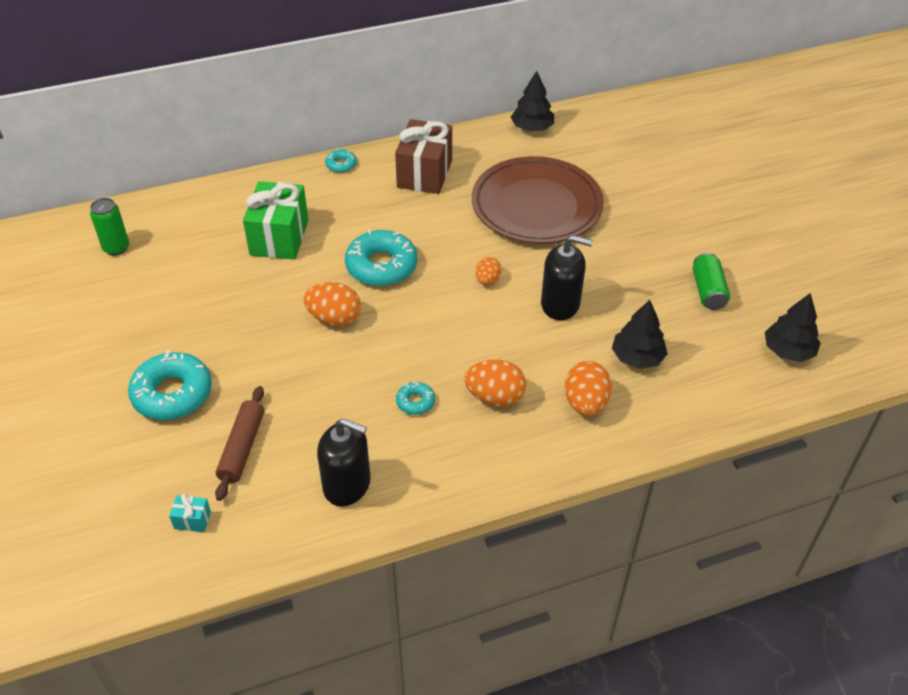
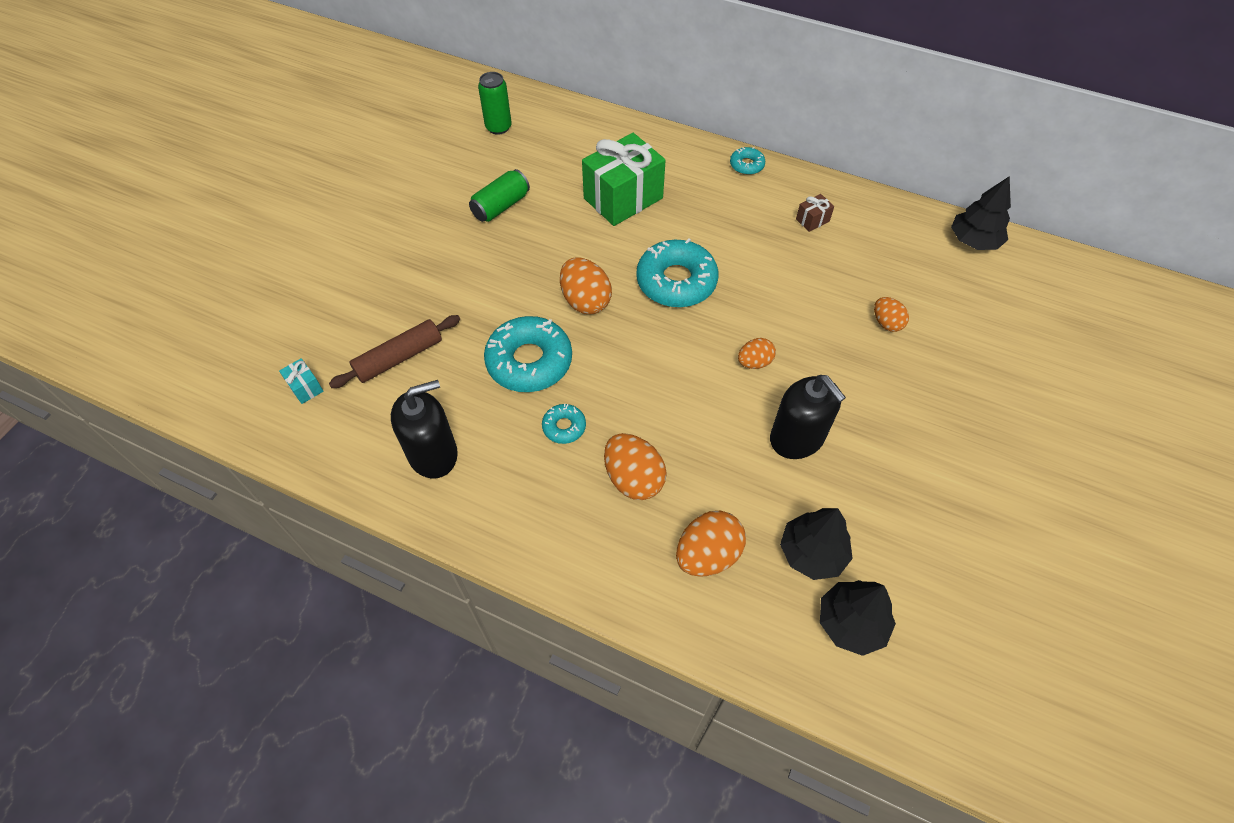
camera: 45 degrees right, 10 degrees up
turquoise donut [128,350,212,420] -> turquoise donut moved to [484,316,572,392]
black soap dispenser [317,418,371,506] -> black soap dispenser turned 90 degrees counterclockwise [391,380,458,479]
brown gift [395,119,452,194] -> brown gift [796,194,834,232], size x0.41
brown plate [472,156,604,244] -> orange egg [874,297,909,332]
green can [693,253,730,310] -> green can moved to [469,169,530,222]
black tree [765,293,821,362] -> black tree moved to [820,580,896,656]

